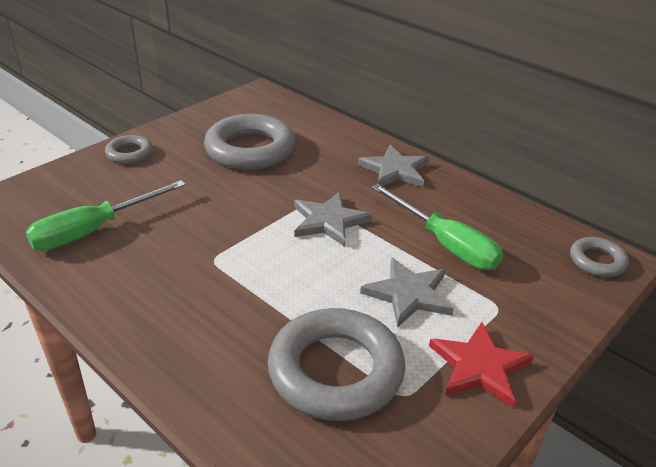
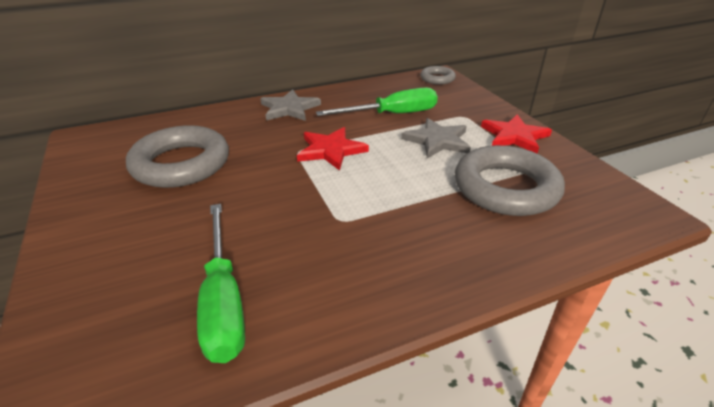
camera: 65 degrees left, 0 degrees up
grey ring [105,135,153,164] -> none
grey star [294,192,372,247] -> red star [297,127,369,171]

